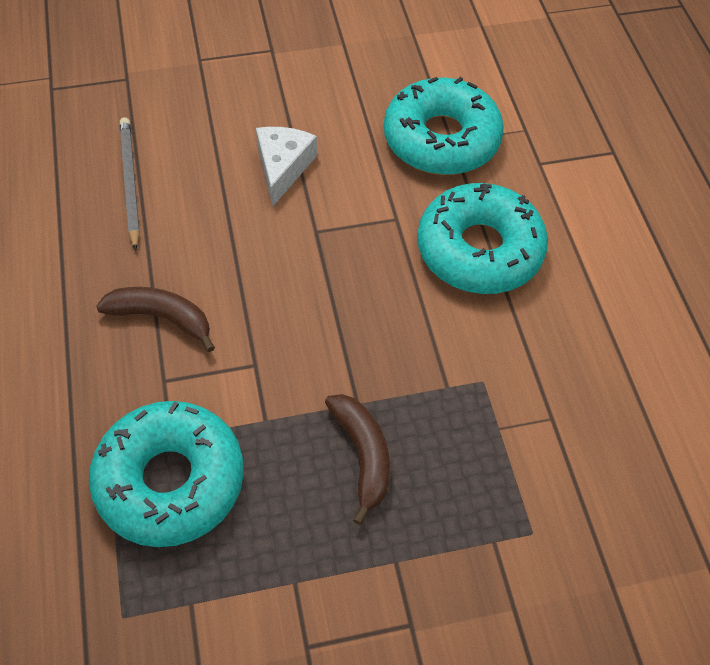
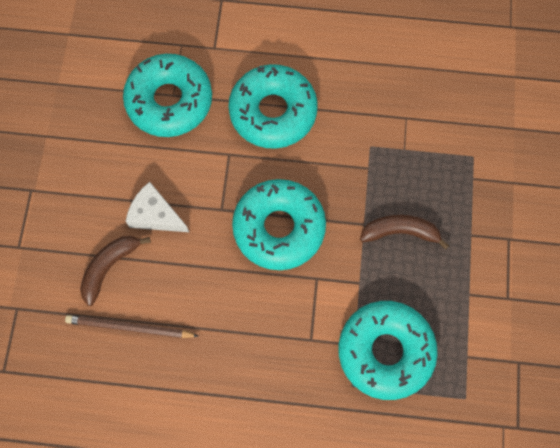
camera: 70 degrees left, 15 degrees up
brown banana [96,287,215,352] -> brown banana moved to [80,236,151,306]
grey pencil [120,117,140,251] -> brown pencil [65,315,198,338]
none -> turquoise donut [232,179,326,270]

